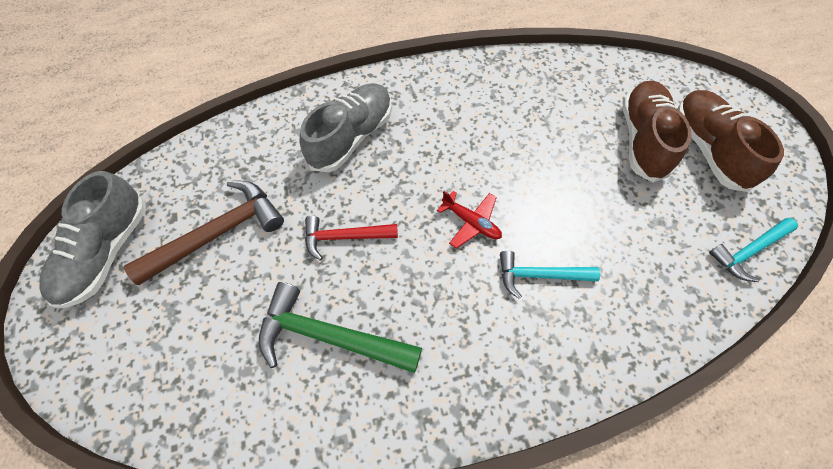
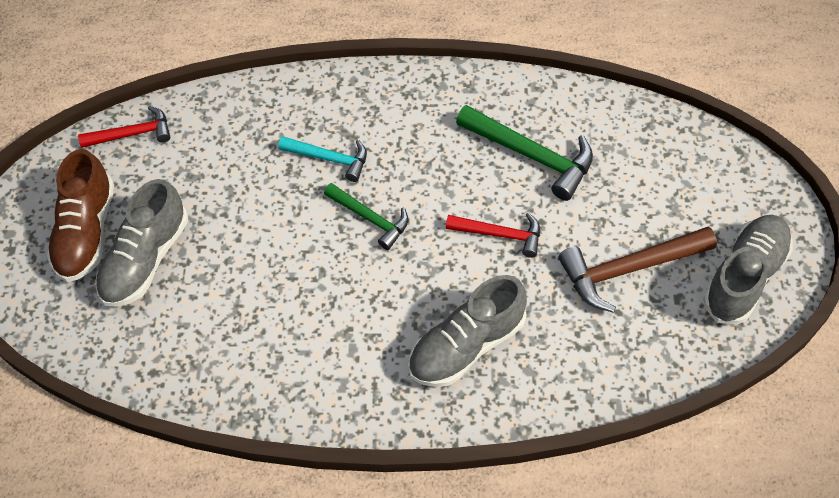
camera: 160 degrees left, 5 degrees down
red plane [437,191,502,249] -> green hammer [324,183,408,250]
brown shoe [623,81,691,182] -> grey shoe [95,179,188,307]
turquoise hammer [709,218,798,282] -> red hammer [78,106,171,148]

